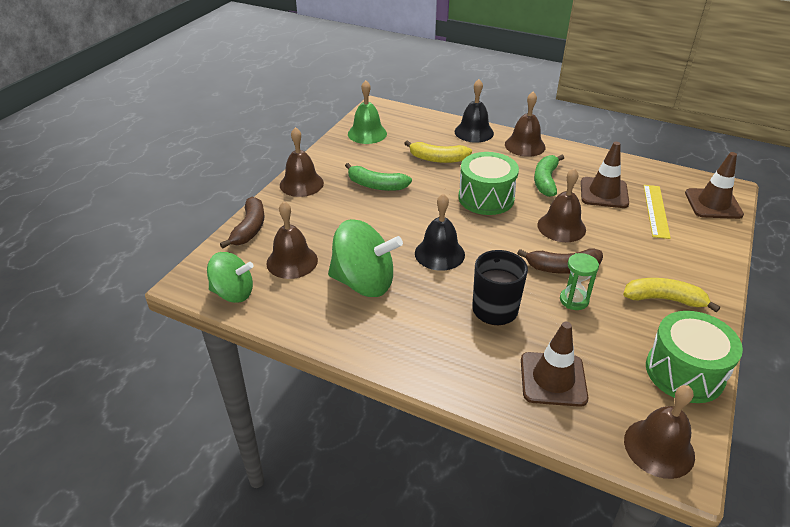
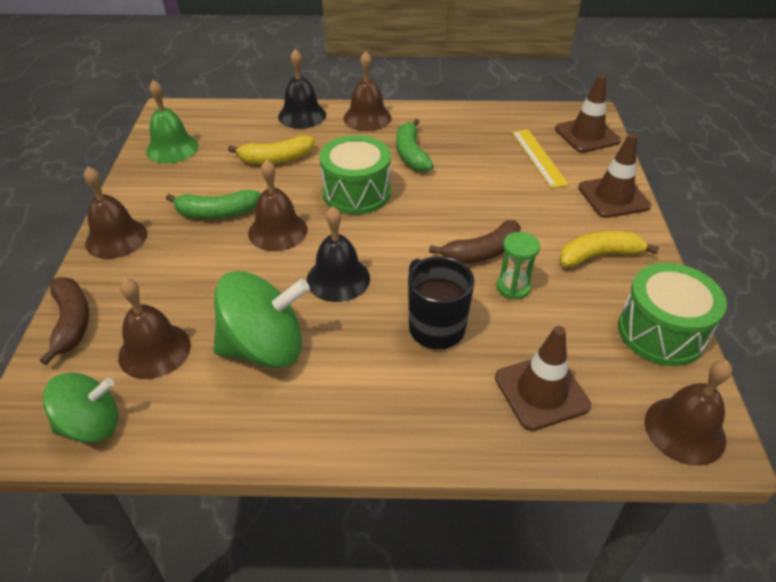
camera: 25 degrees left, 5 degrees up
brown bell [538,168,586,242] -> brown bell moved to [248,159,307,251]
brown traffic cone [581,142,629,208] -> brown traffic cone moved to [578,134,651,218]

